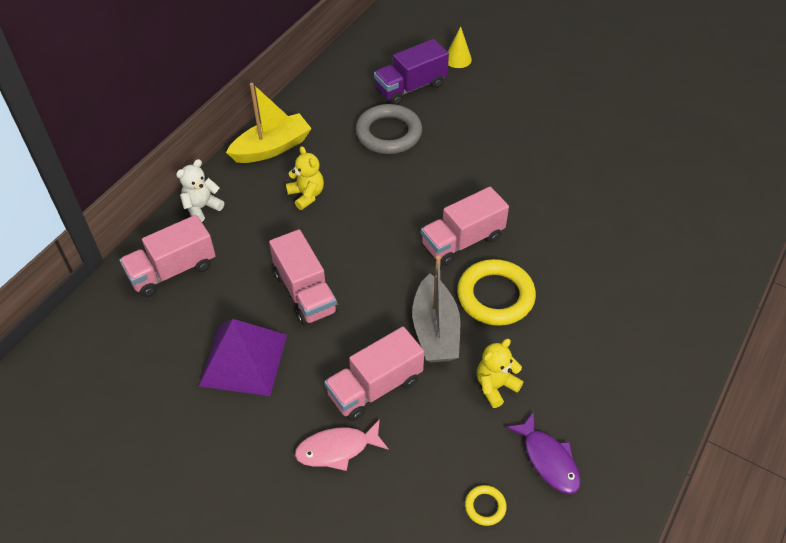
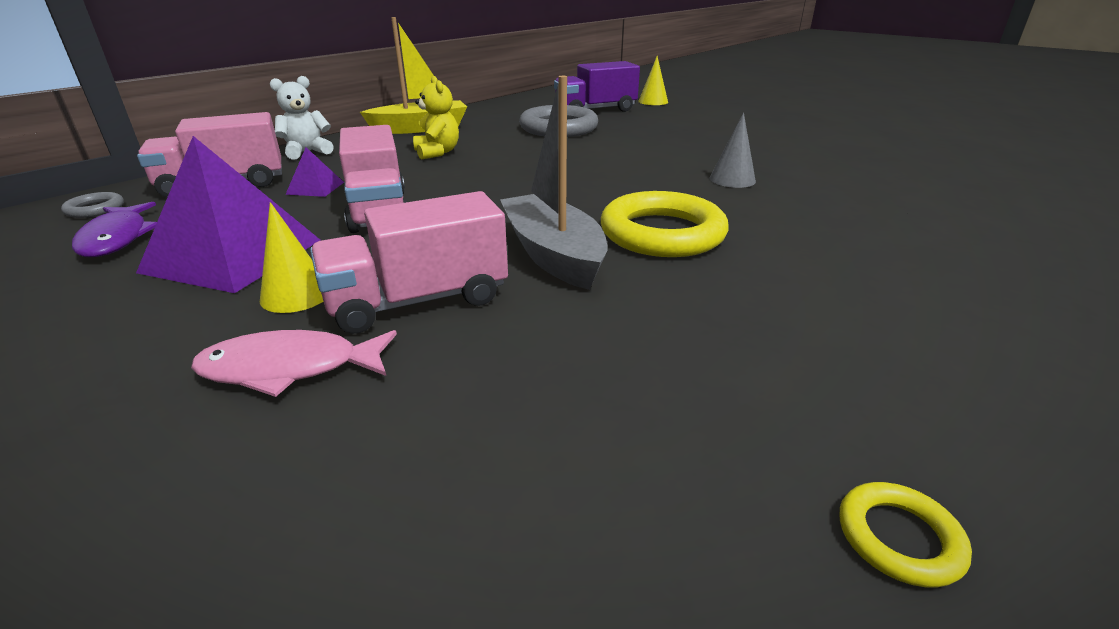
camera: 10 degrees right, 20 degrees down
grey boat [412,256,460,362] -> grey boat turned 150 degrees clockwise [500,76,608,290]
pink truck [421,187,509,266] -> none
yellow ring [465,485,507,526] -> yellow ring moved to [840,482,972,588]
yellow teddy bear [477,339,524,408] -> none
purple fish [506,412,581,494] -> purple fish moved to [72,202,157,257]
none -> grey ring [61,192,124,218]
none -> yellow cone [260,202,323,313]
none -> purple pyramid [285,148,344,197]
none -> grey cone [709,113,756,188]

